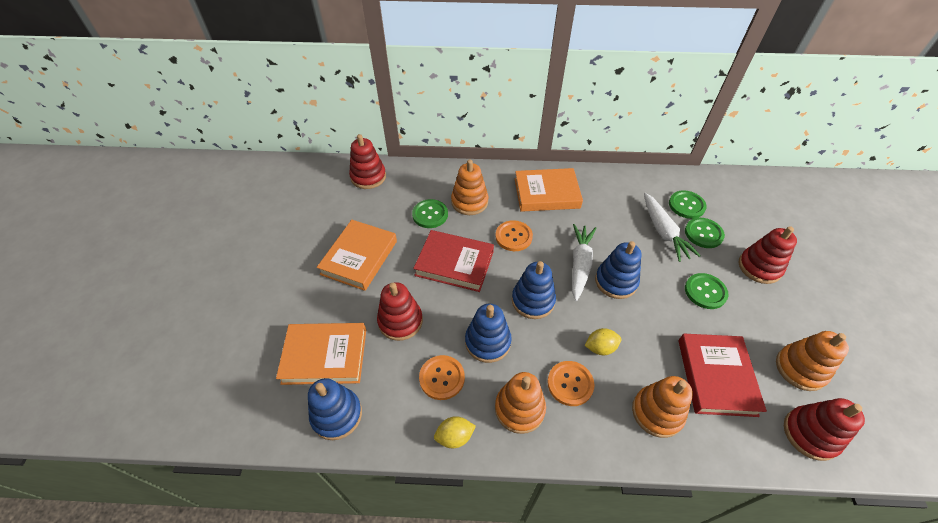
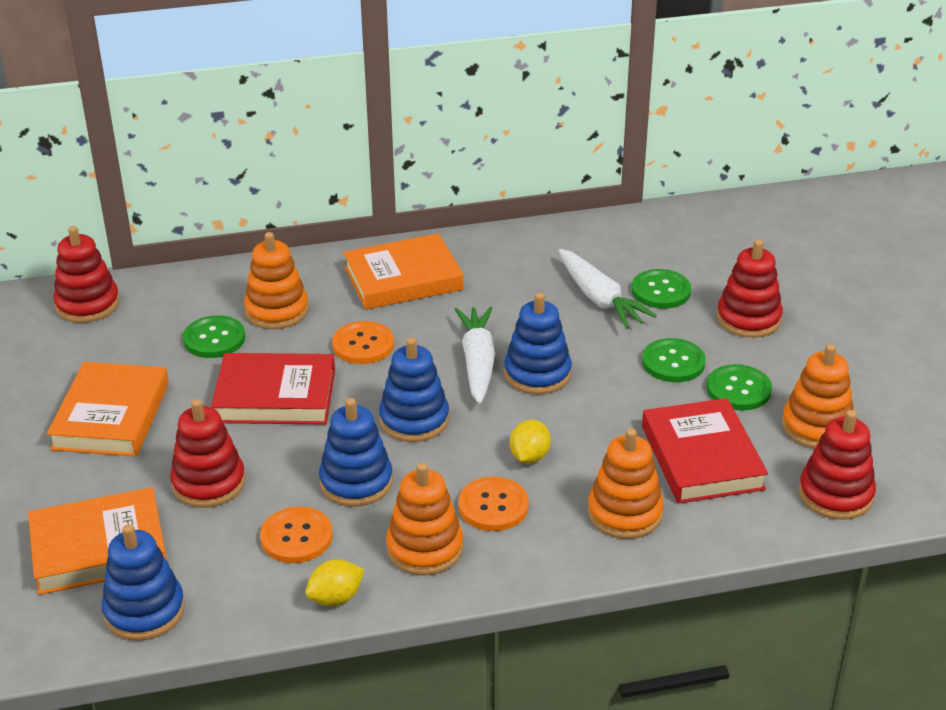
camera: 15 degrees left, 15 degrees down
yellow lemon [584,328,621,355] -> yellow lemon turned 45 degrees counterclockwise [510,420,551,464]
green button [669,190,707,219] -> green button moved to [707,364,772,411]

